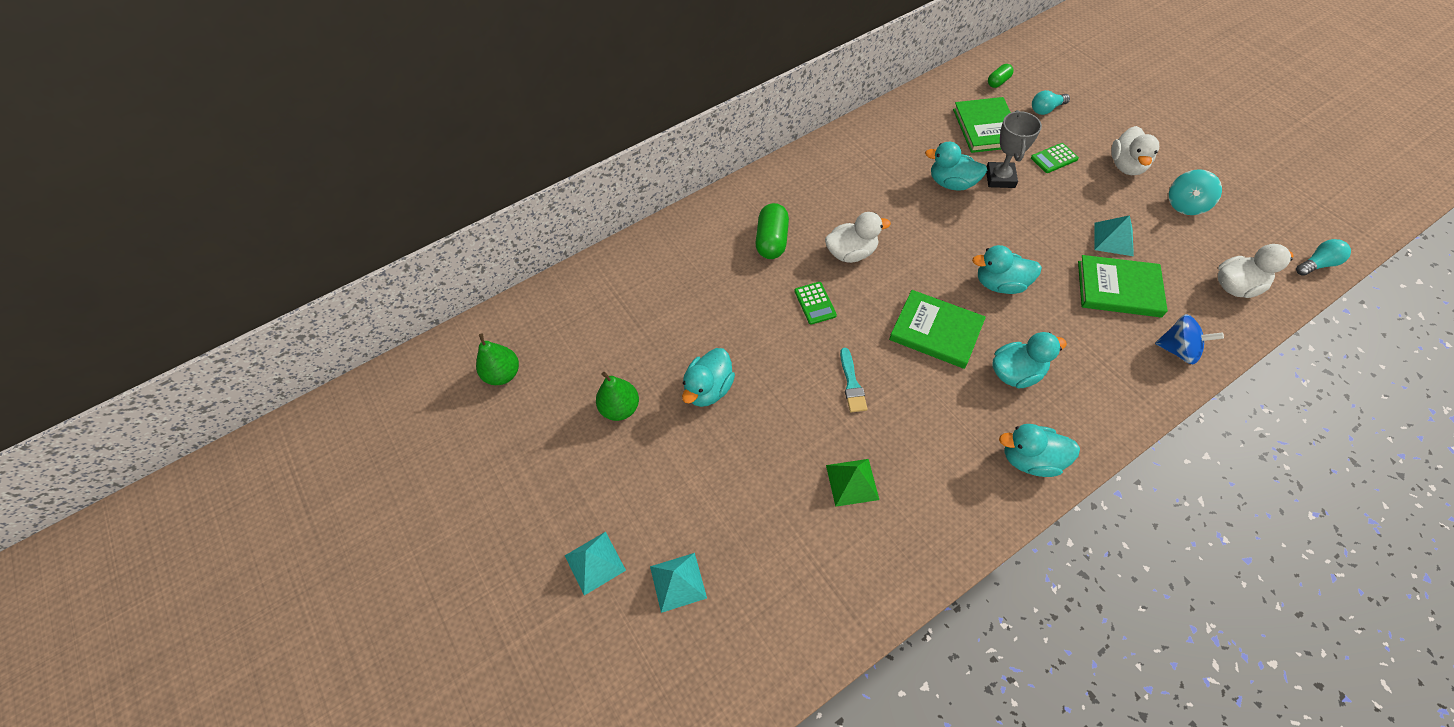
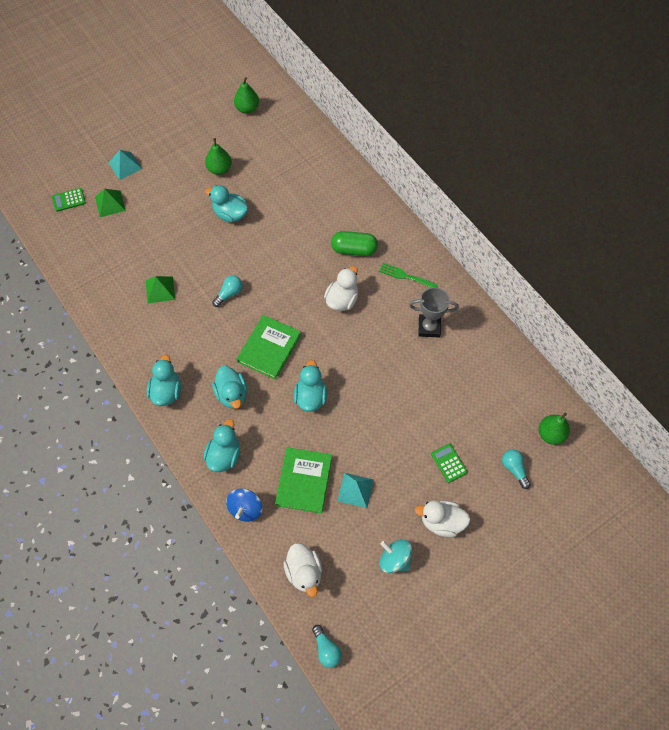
camera: 85 degrees right, 5 degrees up
turquoise pyramid [650,553,707,613] -> green pyramid [95,189,126,217]
green calculator [794,282,837,325] -> green calculator moved to [52,188,86,212]
white duck [825,212,891,263] -> white duck turned 135 degrees counterclockwise [324,266,358,311]
turquoise brush [840,348,868,412] -> turquoise light bulb [212,275,243,307]
turquoise duck [925,142,987,191] -> turquoise duck moved to [203,419,240,472]
green book [953,97,1011,153] -> none
grey trophy [986,110,1042,188] -> grey trophy moved to [409,287,459,338]
green capsule [988,64,1014,88] -> green pear [539,413,570,445]
none -> green fork [379,263,438,288]

